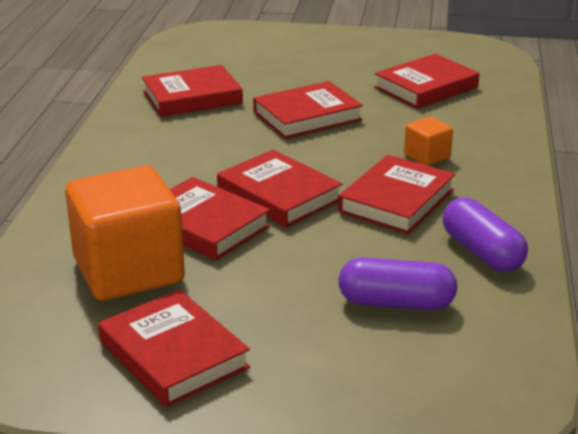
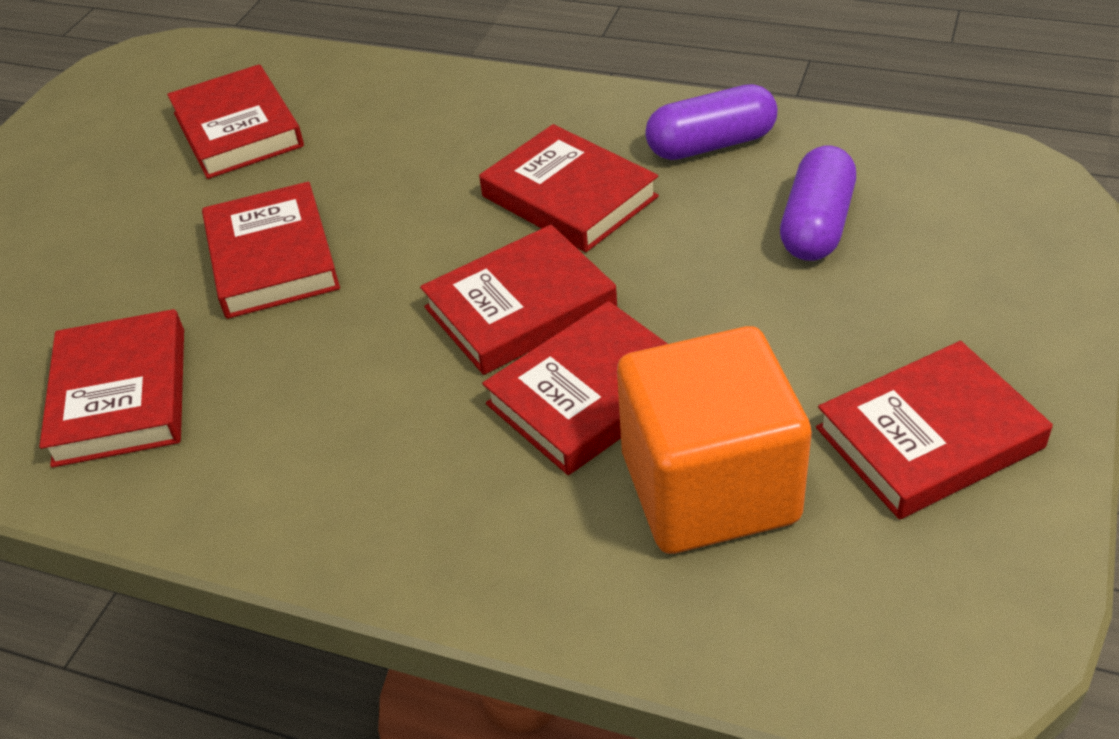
camera: 75 degrees left, 15 degrees up
orange cube [404,116,453,166] -> none

